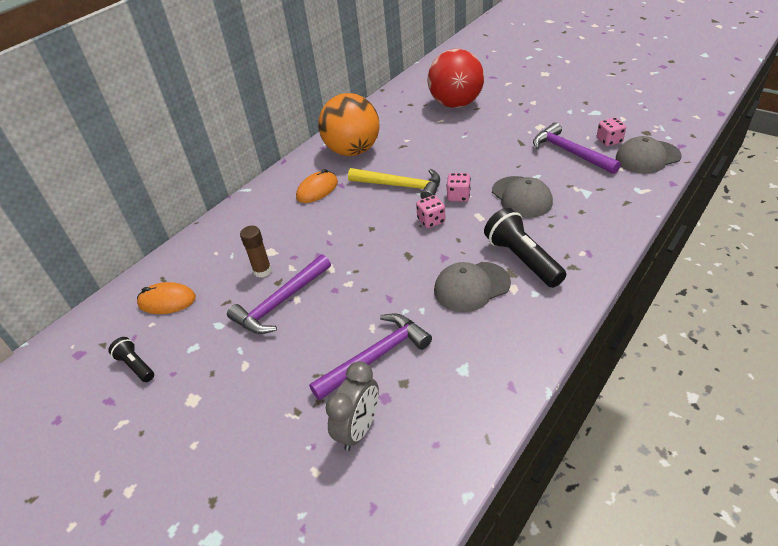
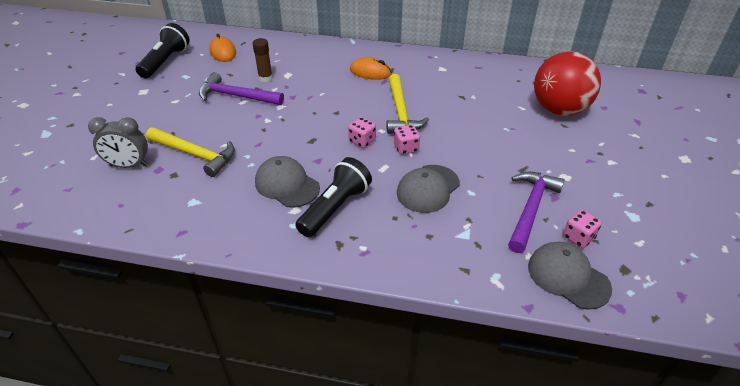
camera: 60 degrees right, 0 degrees up
black flashlight [108,337,154,382] -> black flashlight [136,23,190,79], size x1.83
purple hammer [309,313,432,400] -> yellow hammer [146,127,235,177]
orange ball [318,93,380,156] -> none

